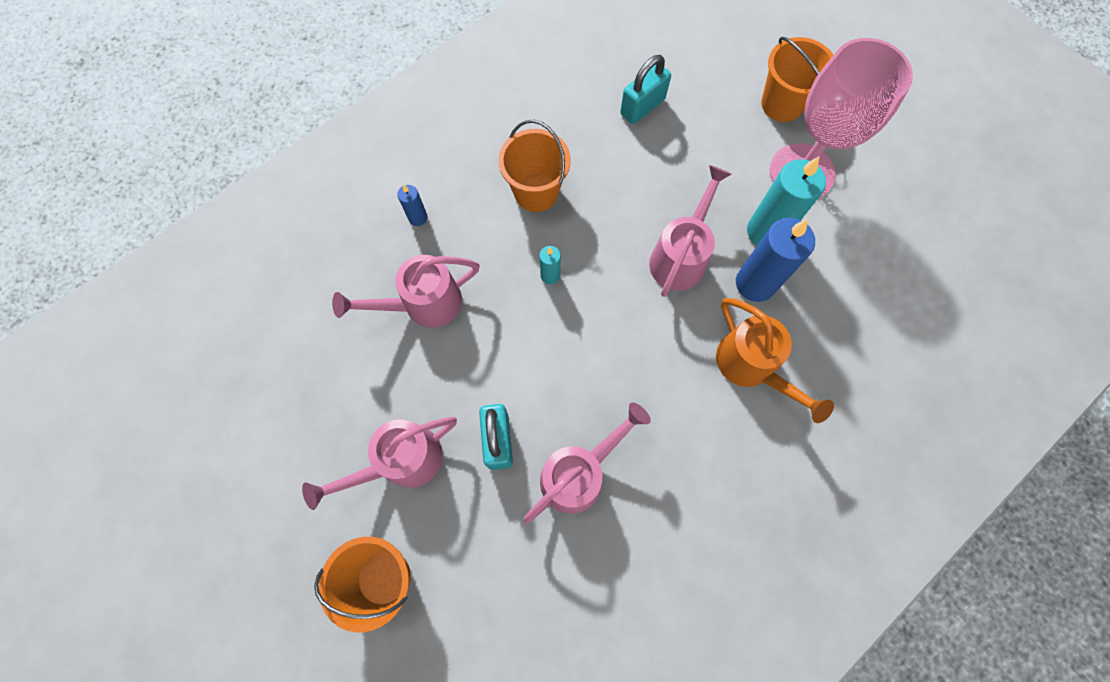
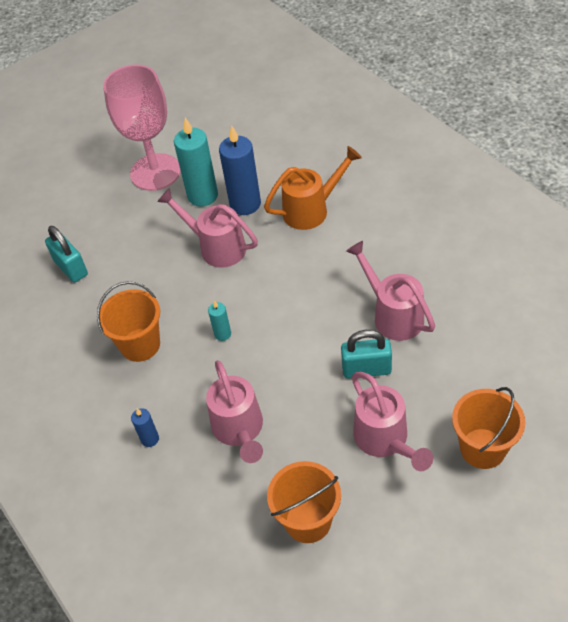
camera: 80 degrees left, 20 degrees down
orange bucket [761,37,833,122] -> orange bucket moved to [267,461,341,543]

